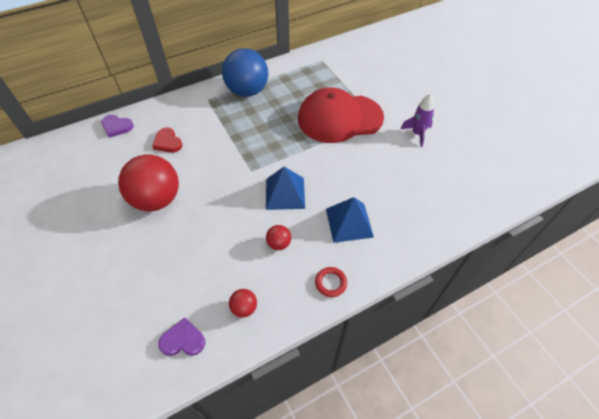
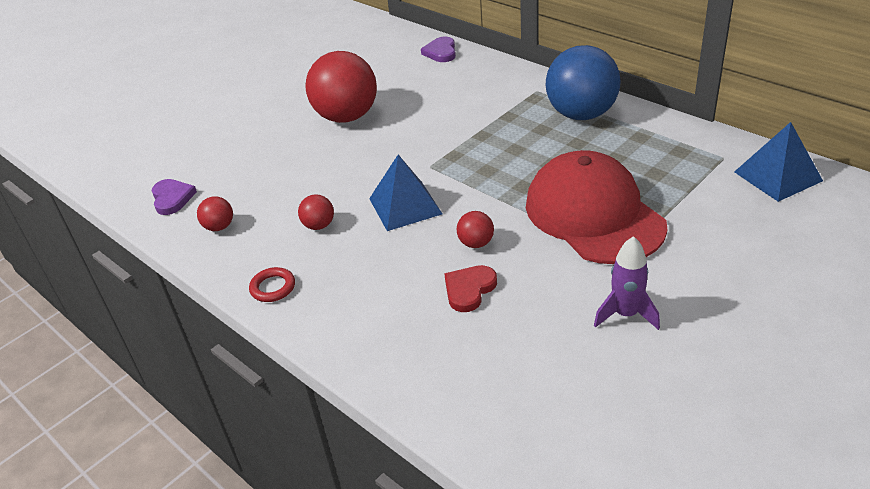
camera: 75 degrees right, 15 degrees down
red heart [152,128,182,153] -> red heart moved to [444,265,497,312]
blue pyramid [326,197,374,243] -> blue pyramid moved to [734,122,823,202]
none -> red ball [457,211,494,248]

